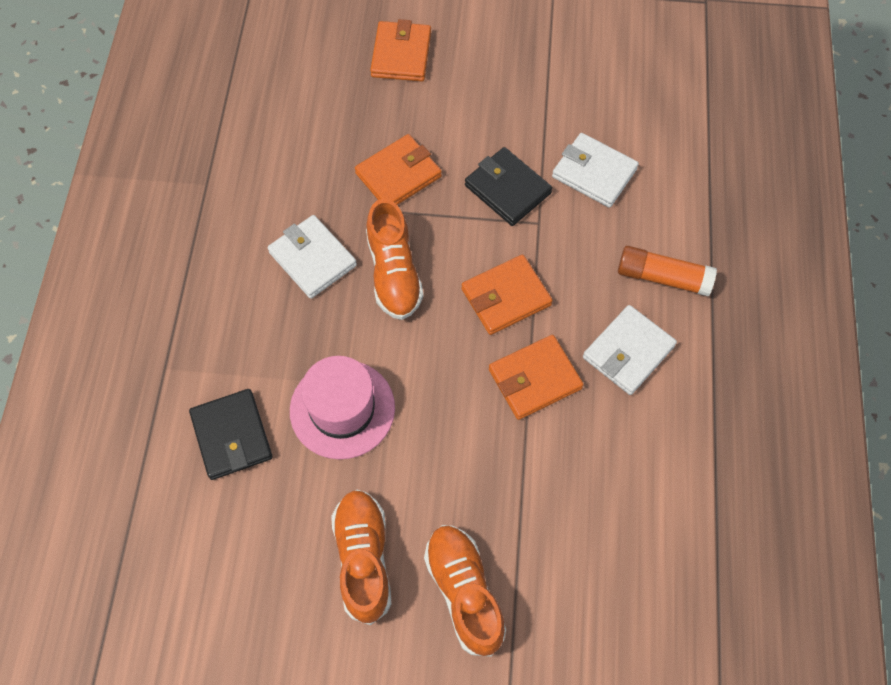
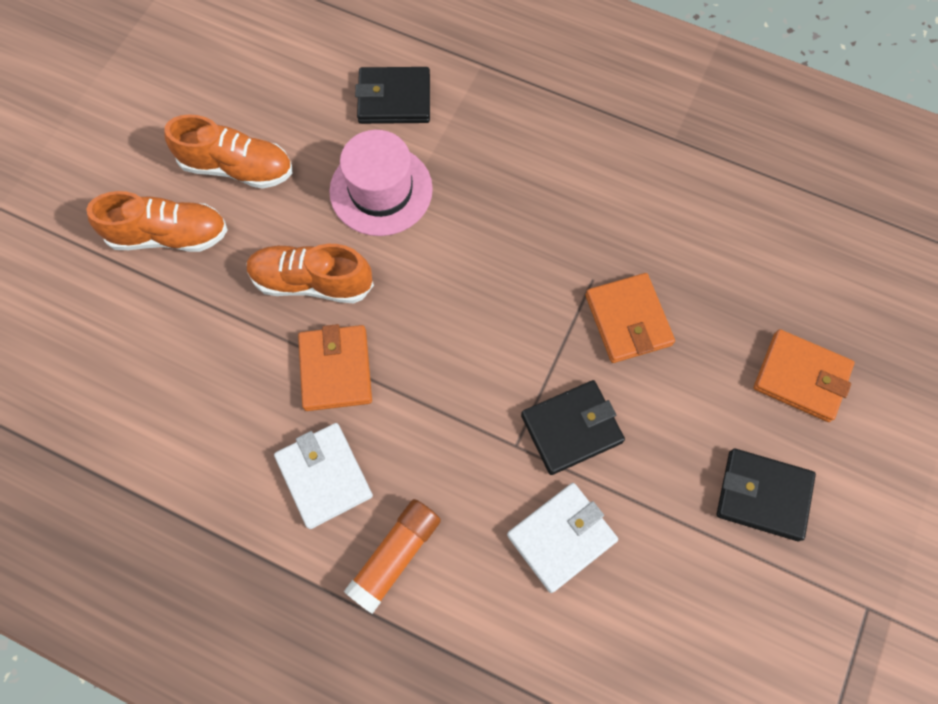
camera: 110 degrees right, 5 degrees up
white wallet [268,215,357,299] -> none
orange shoe [366,199,424,320] -> orange shoe moved to [246,244,374,303]
orange wallet [461,255,553,335] -> none
none -> black wallet [717,449,816,541]

